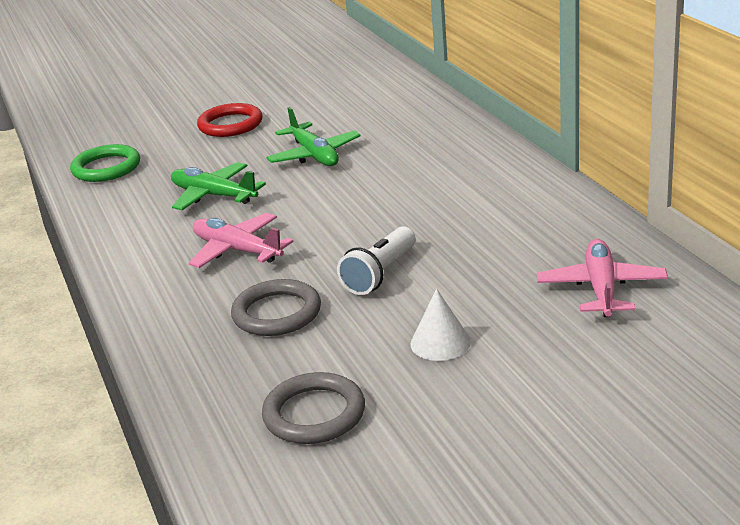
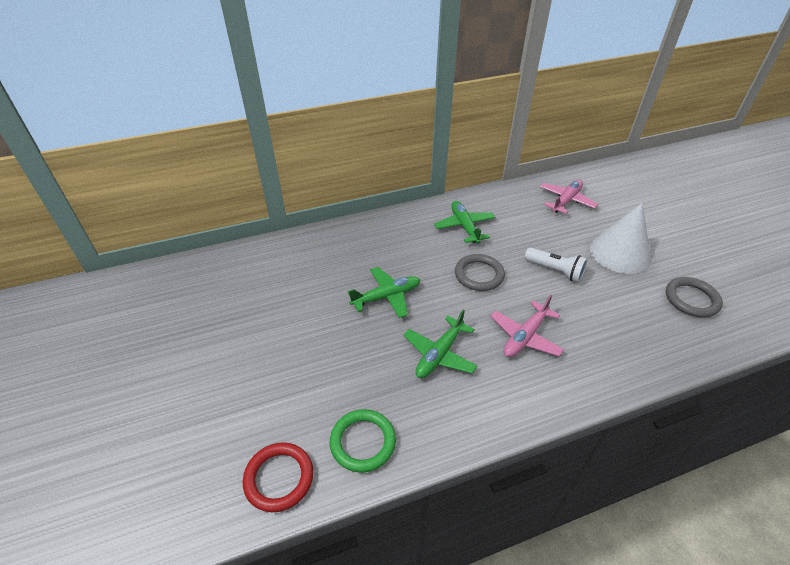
camera: 90 degrees left, 15 degrees up
red ring [197,103,263,137] -> red ring moved to [243,442,314,512]
grey ring [231,279,321,336] -> grey ring moved to [455,254,505,291]
white cone [410,289,471,361] -> white cone [590,203,651,274], size x1.97
pink plane [537,239,668,317] -> pink plane turned 120 degrees clockwise [540,179,598,214]
none -> green plane [434,201,495,244]

